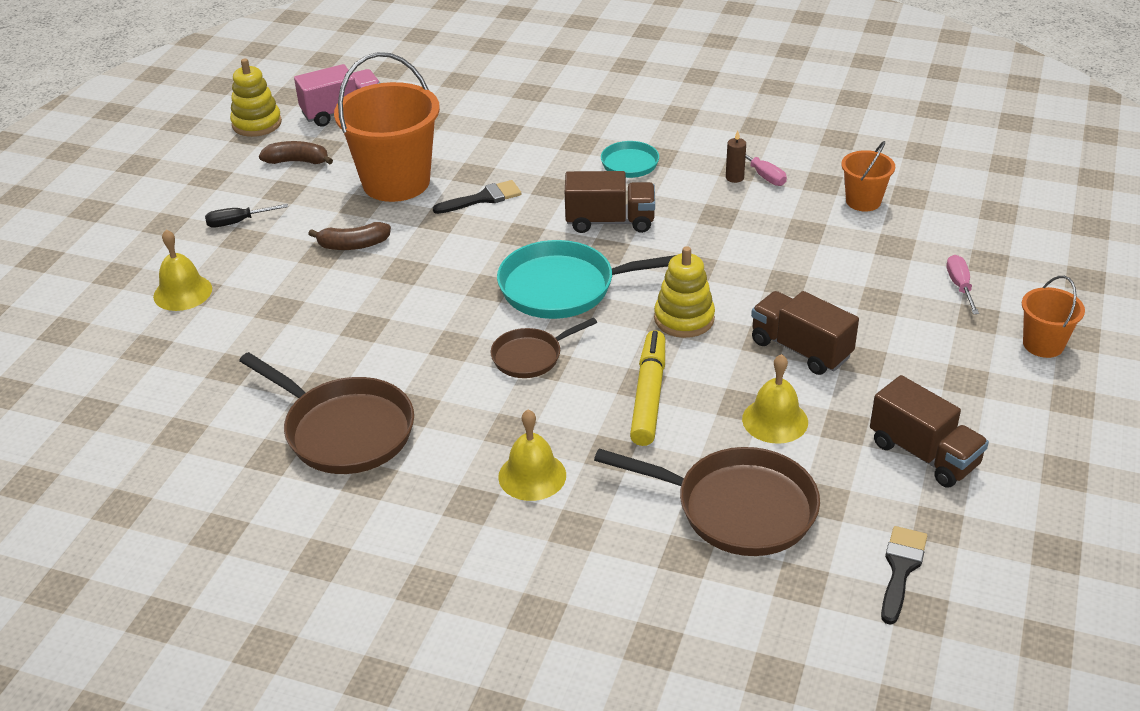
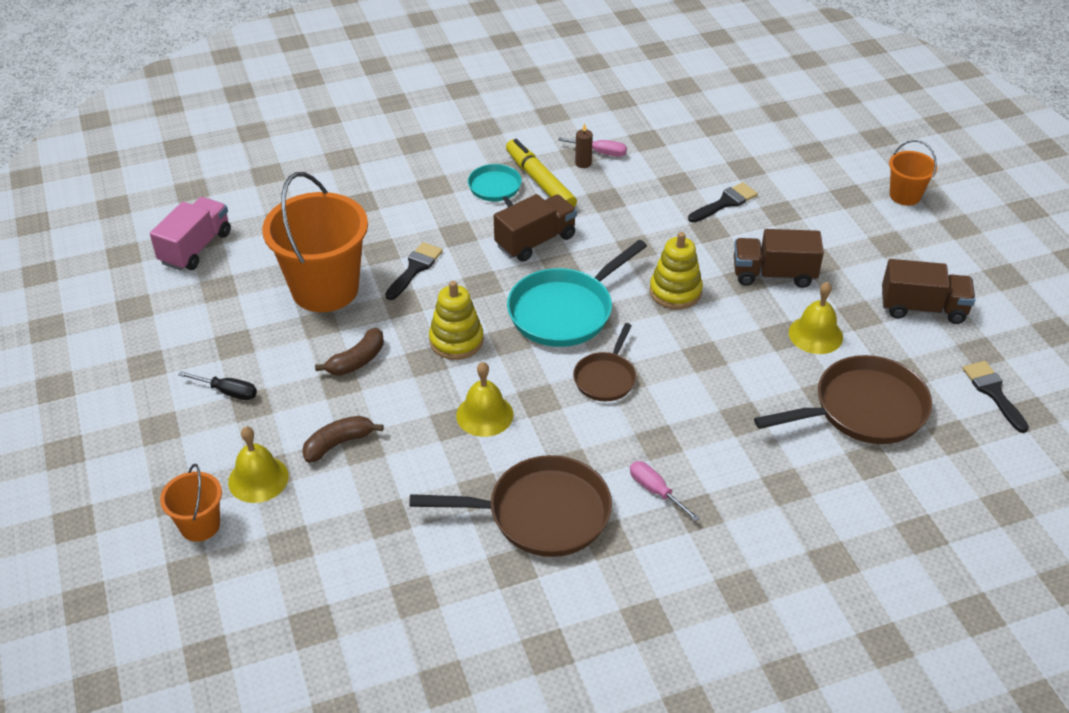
camera: 40 degrees left, 5 degrees up
black screwdriver [205,204,288,227] -> black screwdriver turned 105 degrees counterclockwise [178,371,257,400]
yellow stacking toy [230,59,282,137] -> yellow stacking toy moved to [429,281,484,360]
brown banana [259,141,333,165] -> brown banana moved to [302,416,384,463]
yellow bell [498,409,566,501] -> yellow bell moved to [456,362,513,437]
yellow marker [630,330,665,446] -> yellow marker moved to [506,139,577,207]
orange bucket [841,141,895,212] -> orange bucket moved to [160,464,222,542]
pink screwdriver [947,255,979,314] -> pink screwdriver moved to [630,461,700,521]
none -> black brush [688,182,758,223]

